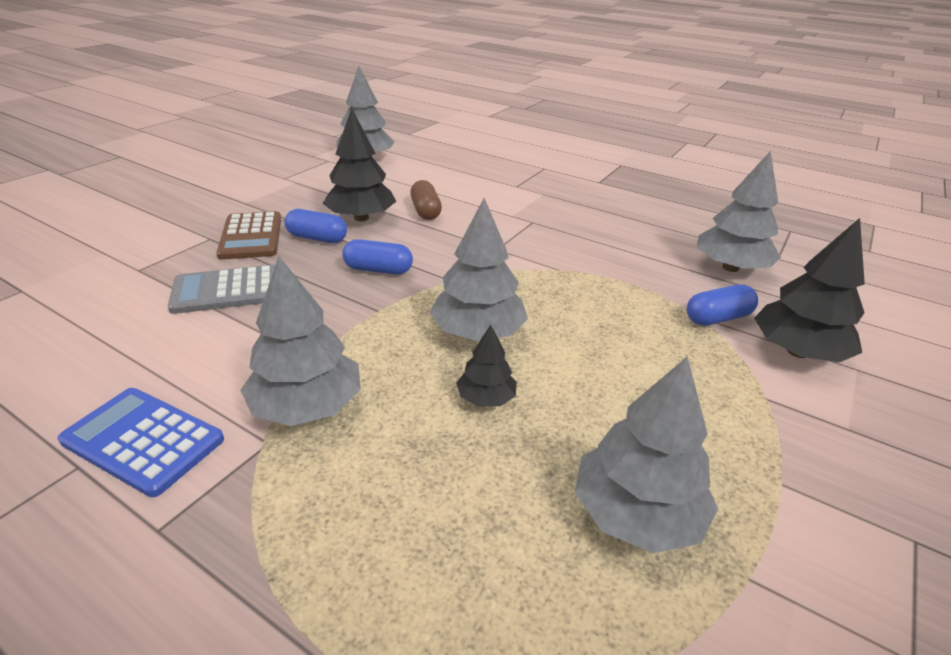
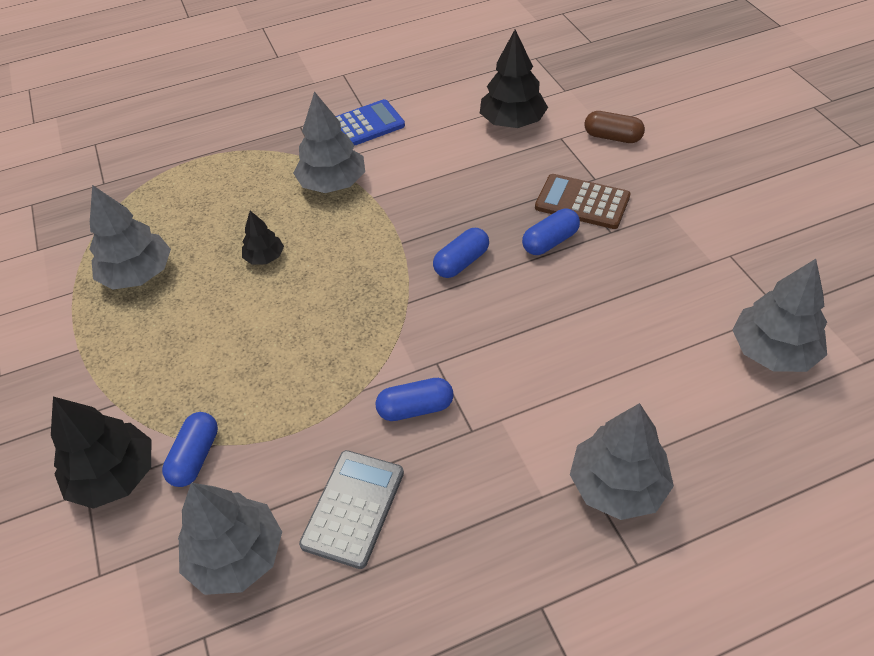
camera: 130 degrees right, 15 degrees up
grey calculator [168,265,275,314] -> grey calculator moved to [299,450,404,569]
black tree [323,108,396,221] -> black tree moved to [480,29,548,128]
brown capsule [410,180,442,220] -> brown capsule moved to [584,111,645,143]
grey tree [429,198,528,341] -> grey tree moved to [570,403,674,520]
none -> blue capsule [376,378,454,421]

